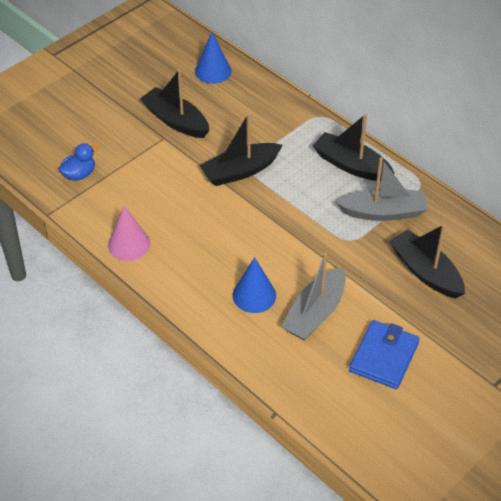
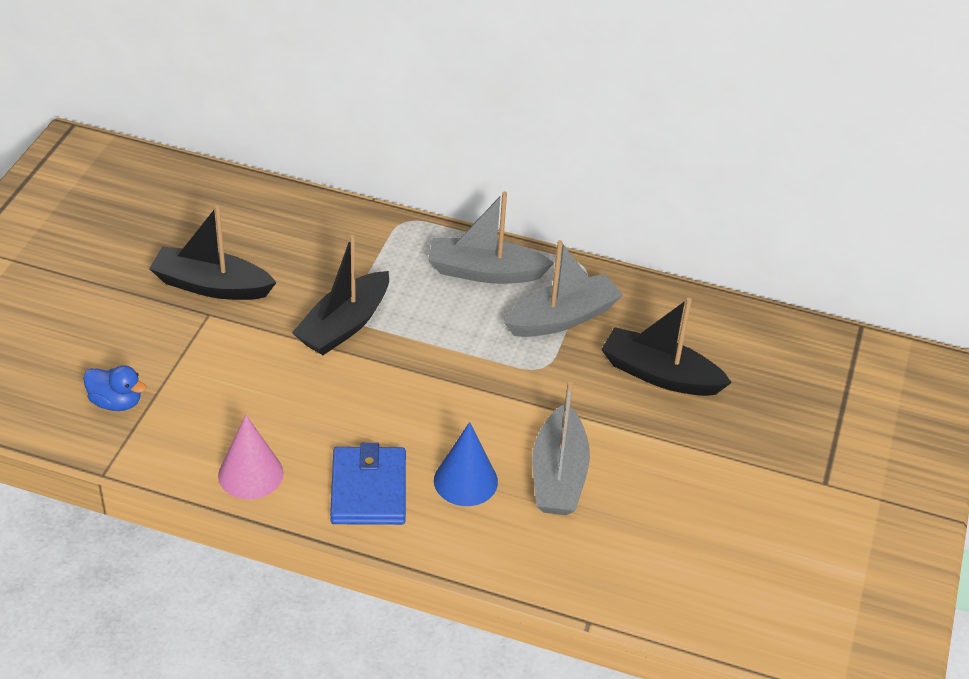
camera: 30 degrees left, 5 degrees down
blue duck [59,143,98,181] -> blue duck turned 90 degrees clockwise [83,366,146,411]
blue cone [195,32,232,84] -> none
black boat [313,114,395,181] -> grey boat [428,191,554,284]
blue wallet [349,320,420,389] -> blue wallet moved to [330,443,406,525]

